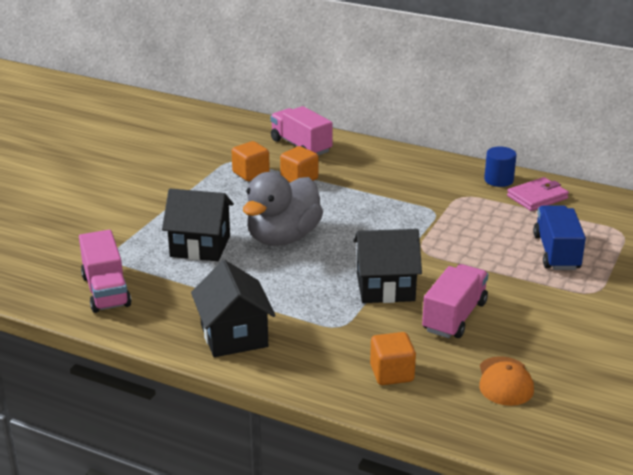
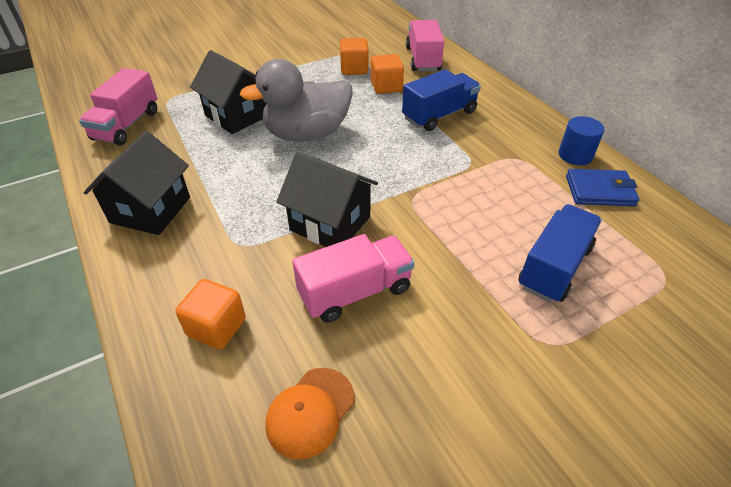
camera: 35 degrees right, 15 degrees up
pink wallet [507,177,569,211] -> blue wallet [566,169,639,206]
none -> blue truck [402,69,481,131]

